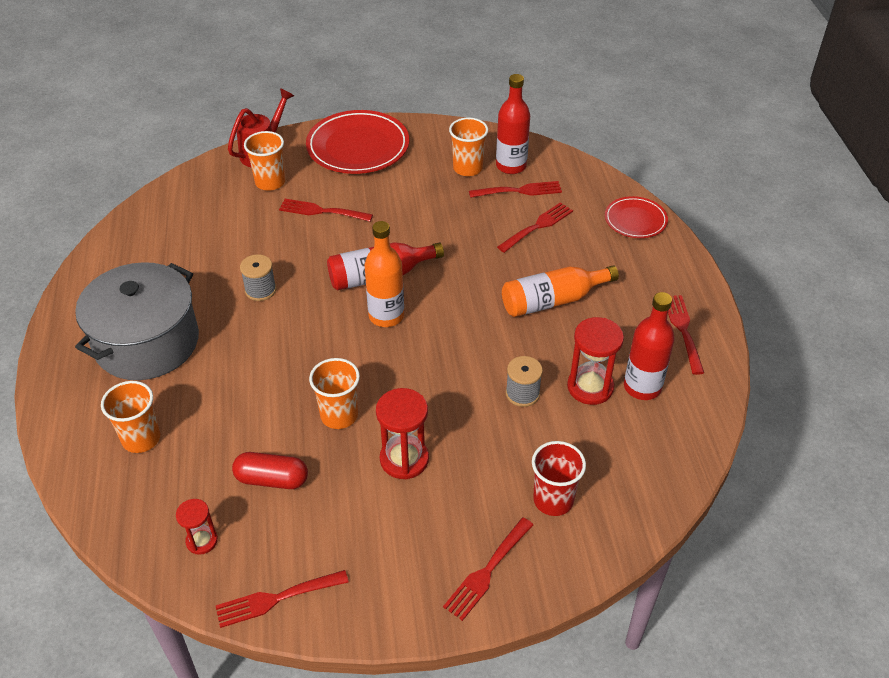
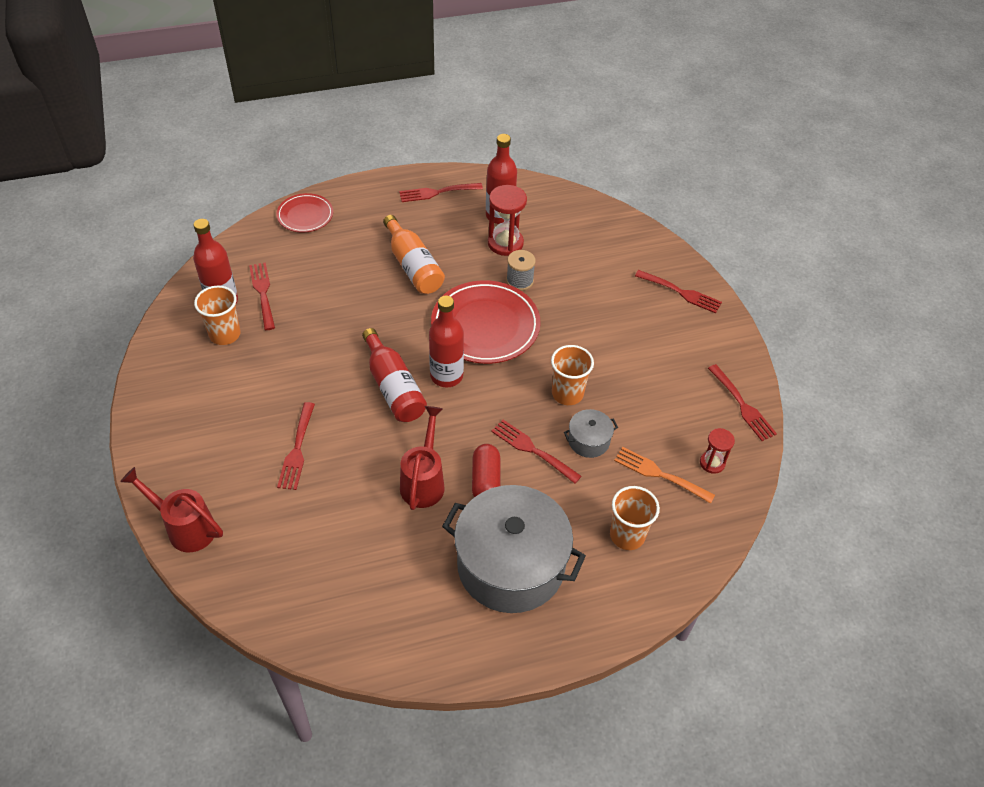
camera: 100 degrees left, 5 degrees up
red capsule [232,452,308,489] -> red capsule moved to [472,444,500,497]
grey spool [240,254,276,301] -> red watering can [400,406,445,510]
orange cup [244,131,285,191] -> none
red plate [306,110,409,174] -> red plate moved to [431,280,541,364]
orange bottle [365,221,404,327] -> red bottle [429,296,464,387]
red hourglass [376,388,429,479] -> none
red fork [497,202,573,253] -> red fork moved to [491,420,581,483]
red cup [532,441,586,516] -> none
none -> grey pot [564,409,618,458]
none -> orange fork [614,447,715,504]

